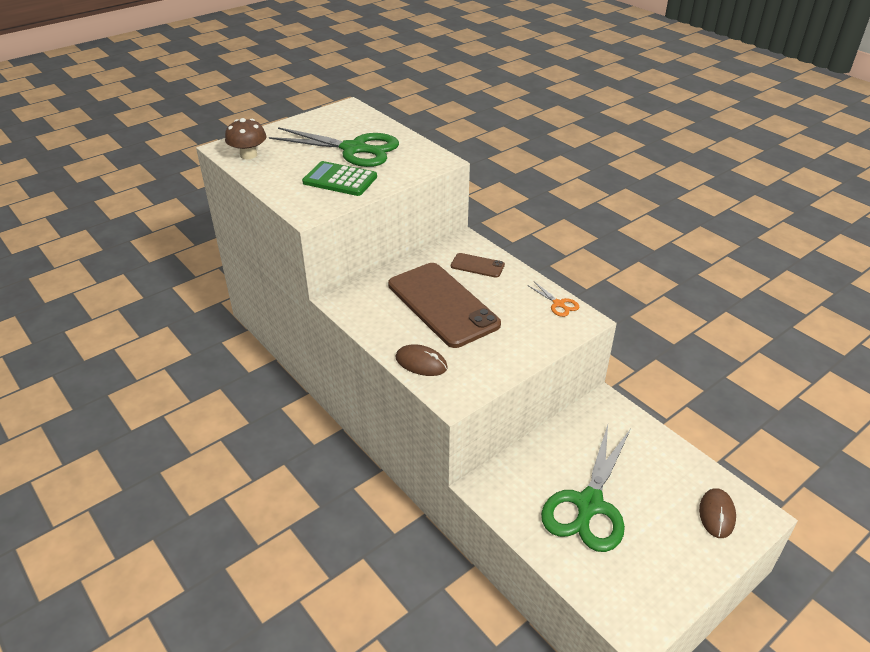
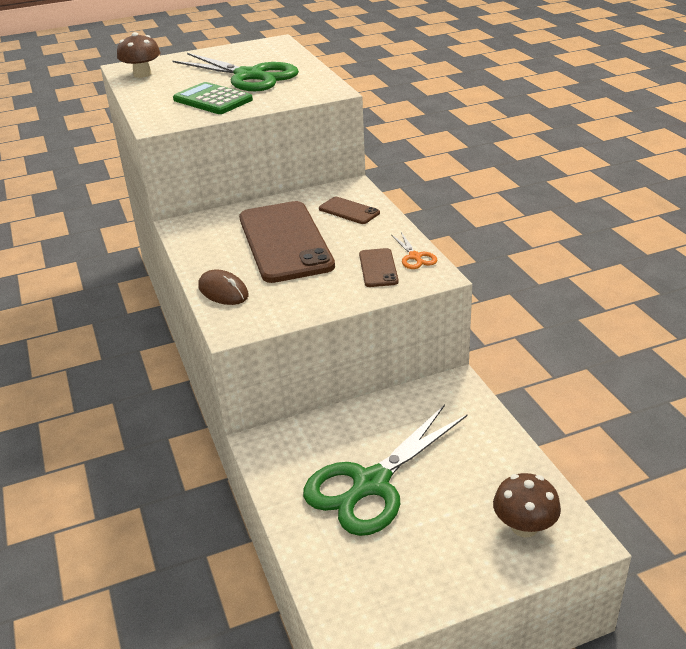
camera: 20 degrees right, 5 degrees down
brown mouse [699,488,736,538] -> brown mushroom [493,473,561,537]
none -> brown phone [359,248,399,287]

